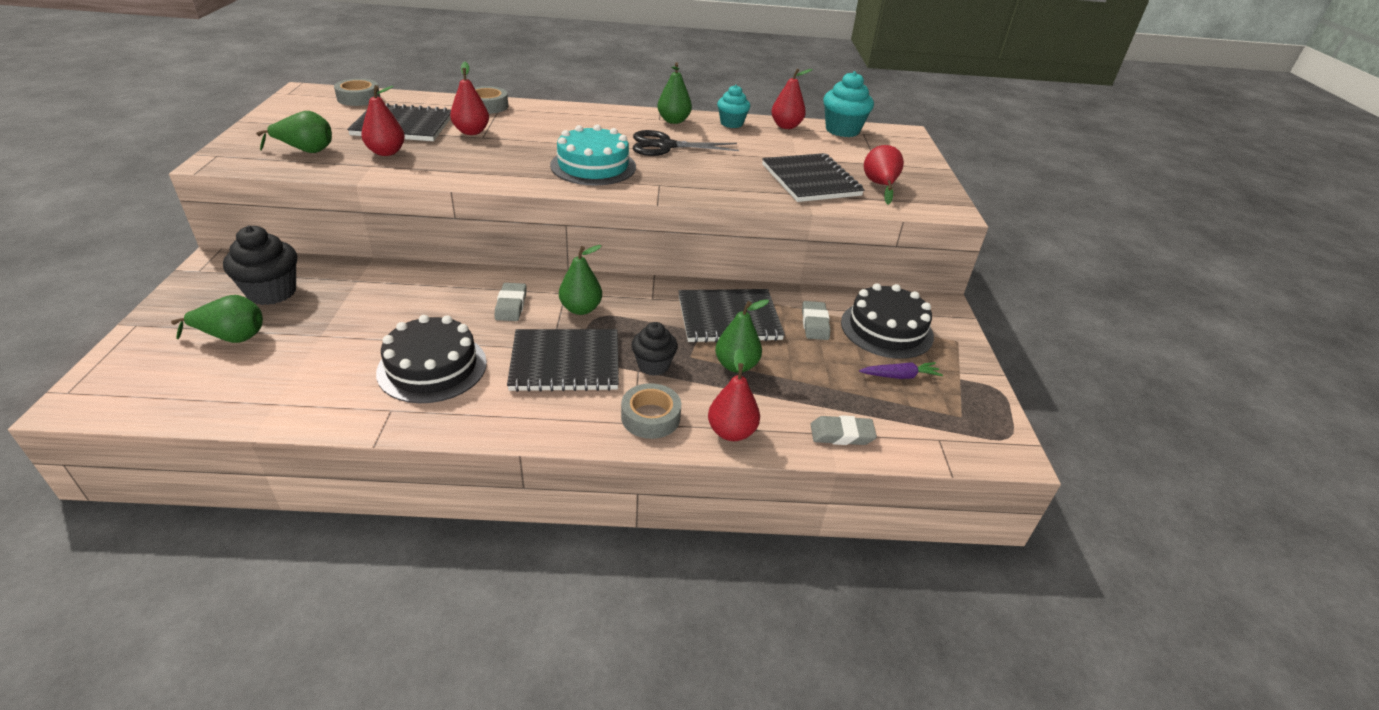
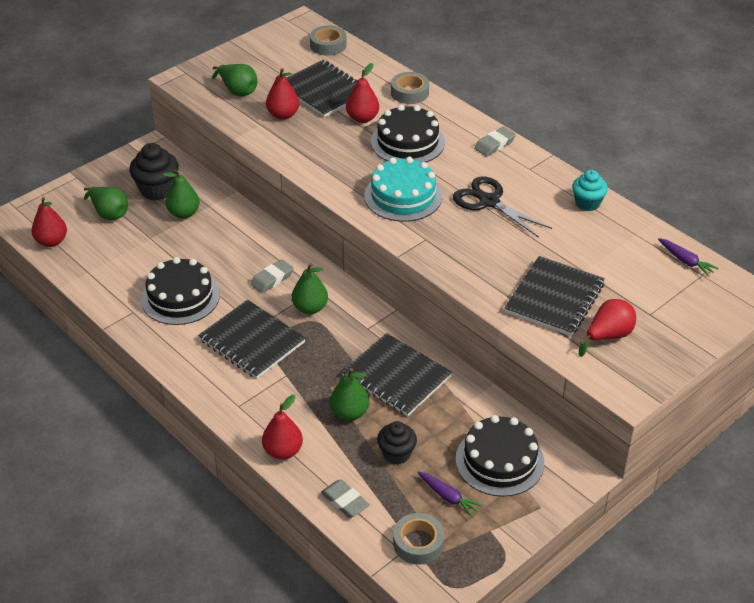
camera: 50 degrees right, 5 degrees up
grey tape [621,383,681,439] -> grey tape moved to [393,513,444,565]
black cupcake [631,322,678,376] -> black cupcake moved to [377,421,417,465]
green pear [657,62,692,124] -> green pear moved to [163,169,200,219]
red pear [771,68,813,129] -> red pear moved to [31,197,67,247]
grey eraser [802,301,831,340] -> grey eraser moved to [474,126,516,157]
turquoise cupcake [823,71,874,137] -> purple carrot [658,238,719,277]
none -> black cake [371,105,445,162]

